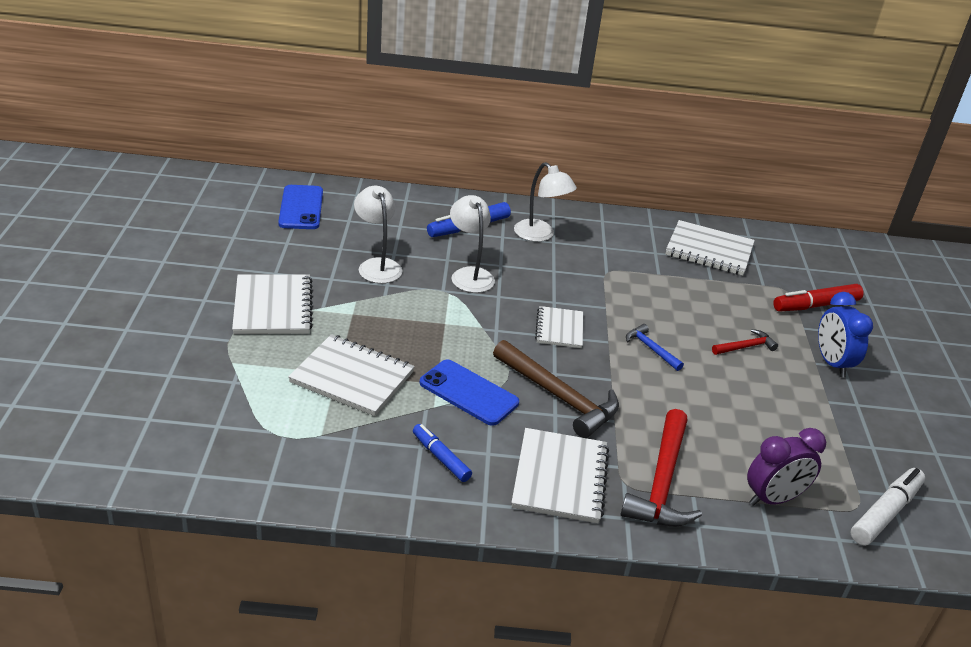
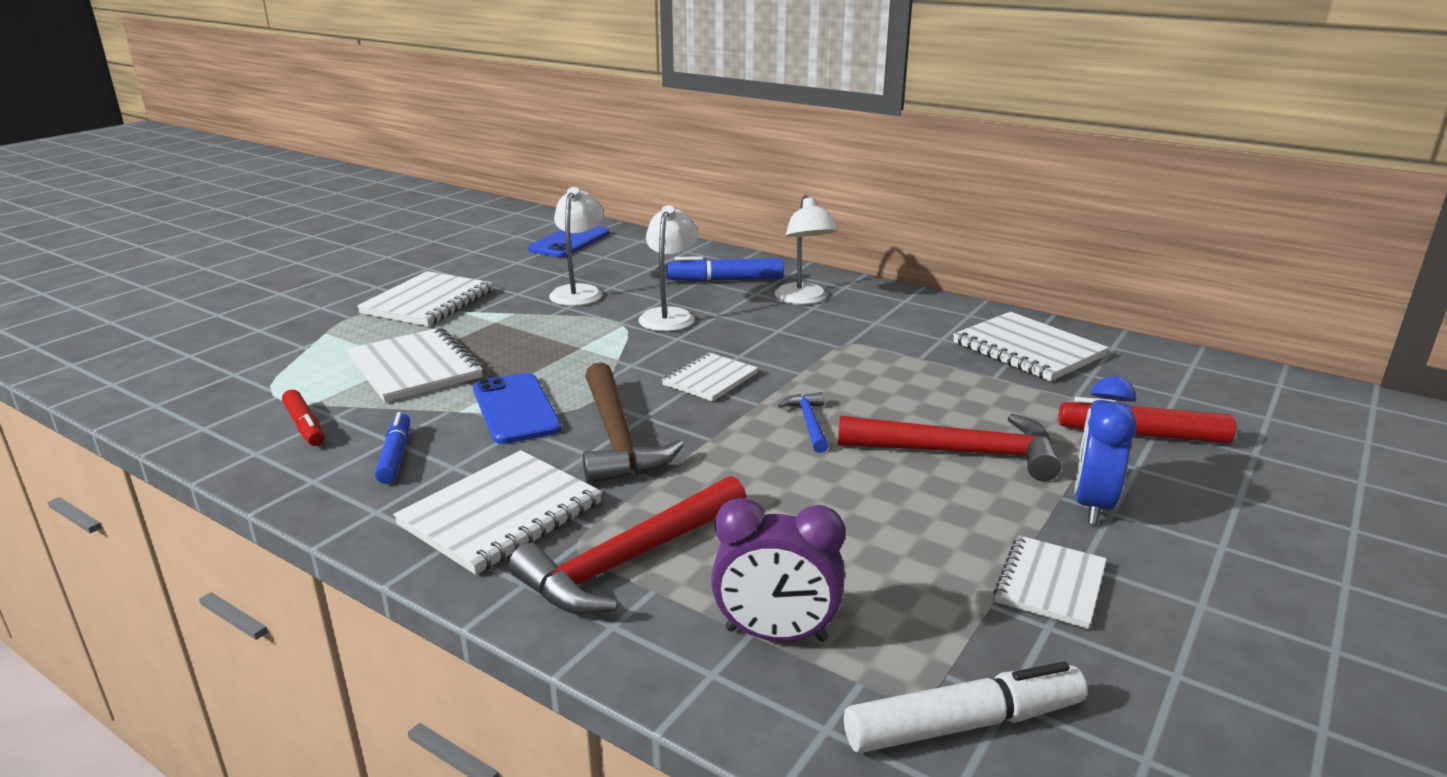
camera: 35 degrees right, 10 degrees down
red hammer [712,329,778,355] -> red hammer [838,414,1062,481], size x1.97
none -> red marker [282,390,325,446]
none -> white notebook [993,535,1107,629]

